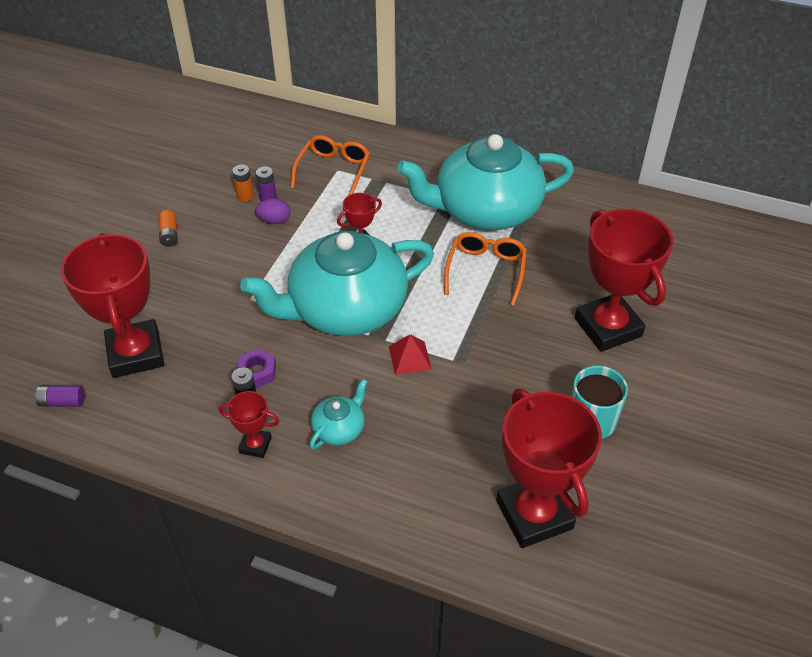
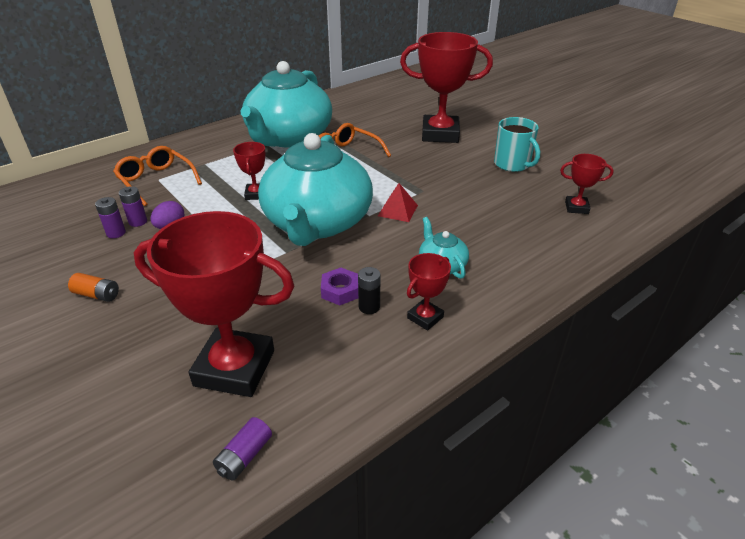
camera: 60 degrees left, 10 degrees down
orange battery [232,165,254,202] -> purple battery [95,197,126,238]
red trophy [496,388,602,548] -> red trophy [560,154,614,214], size x0.47

